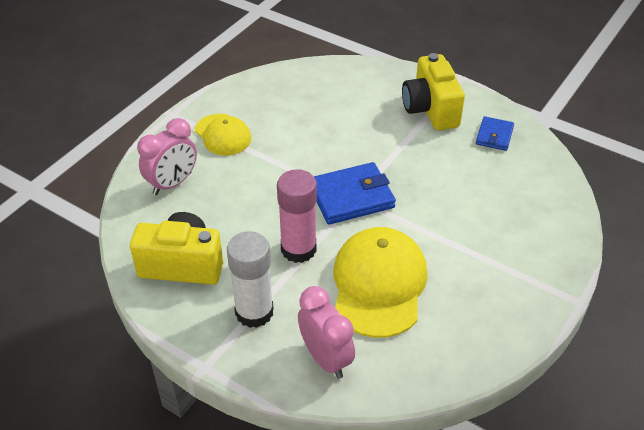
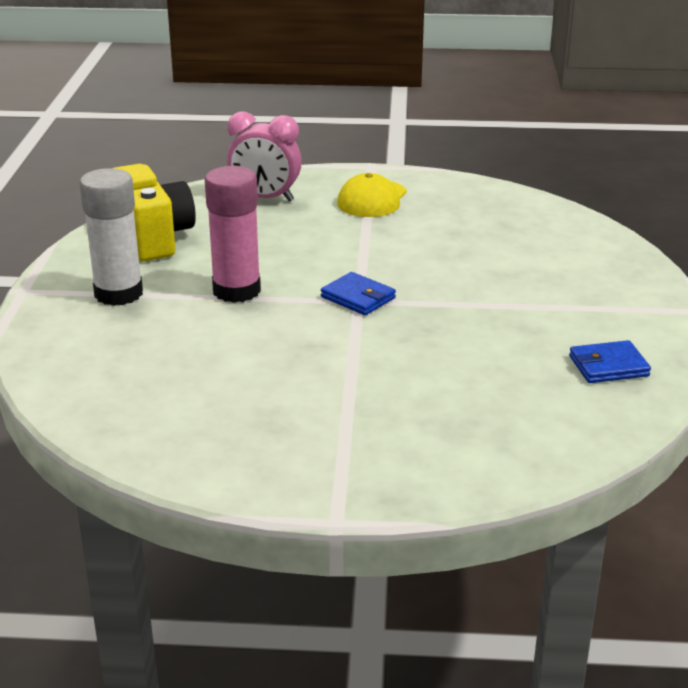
camera: 60 degrees right, 15 degrees down
pink clock [298,286,355,379] -> none
blue wallet [314,162,396,225] -> blue wallet [321,272,396,315], size x0.58
yellow cap [333,227,428,338] -> none
yellow camera [402,53,465,130] -> none

